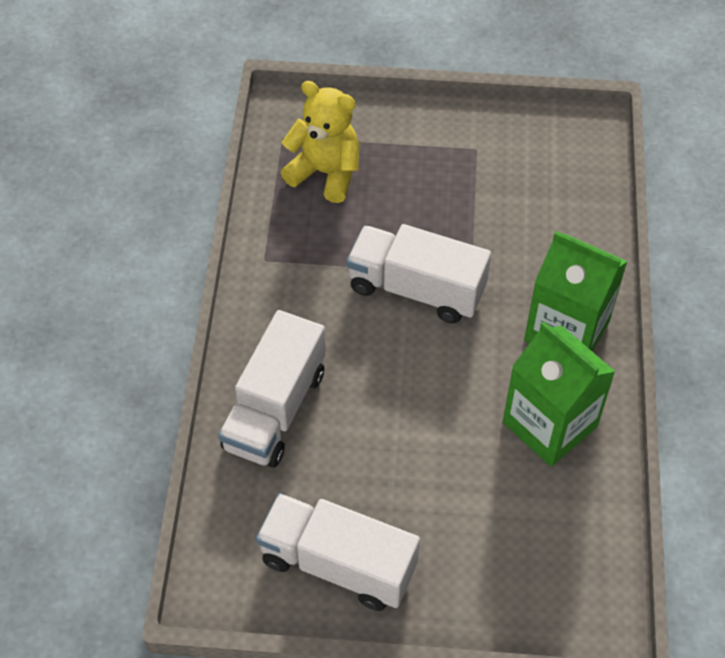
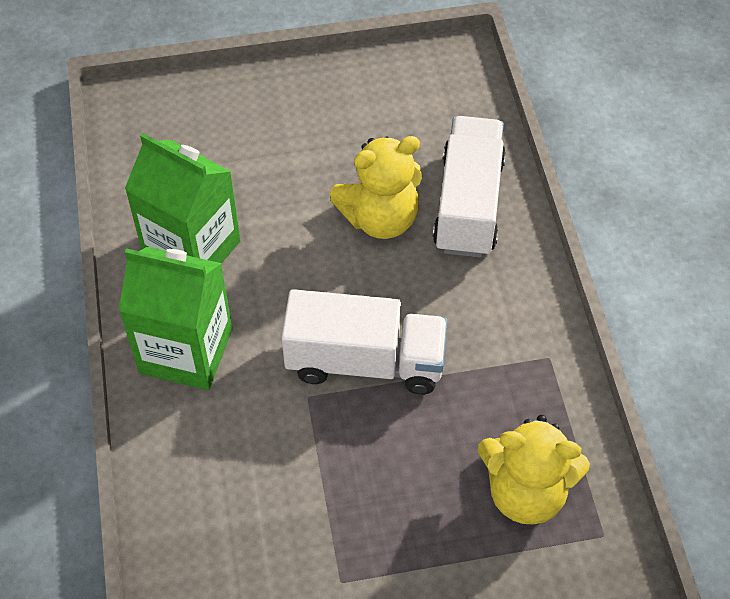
camera: 165 degrees right, 0 degrees up
white truck [256,493,420,611] -> none
none -> yellow teddy bear [330,136,422,239]

